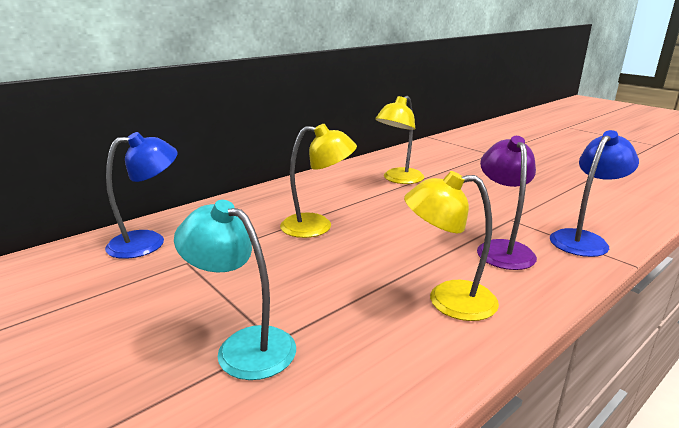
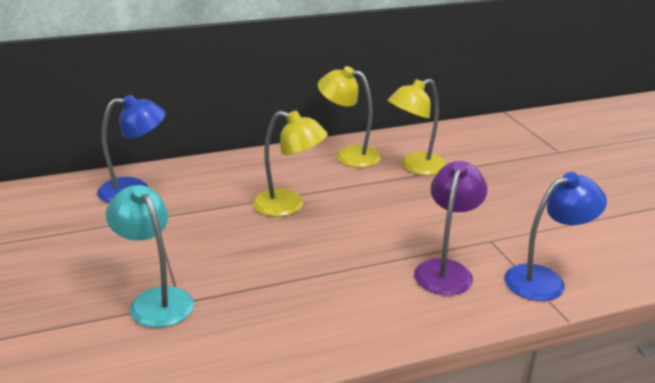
camera: 20 degrees right, 5 degrees up
yellow lamp [404,171,499,321] -> yellow lamp moved to [317,66,381,168]

